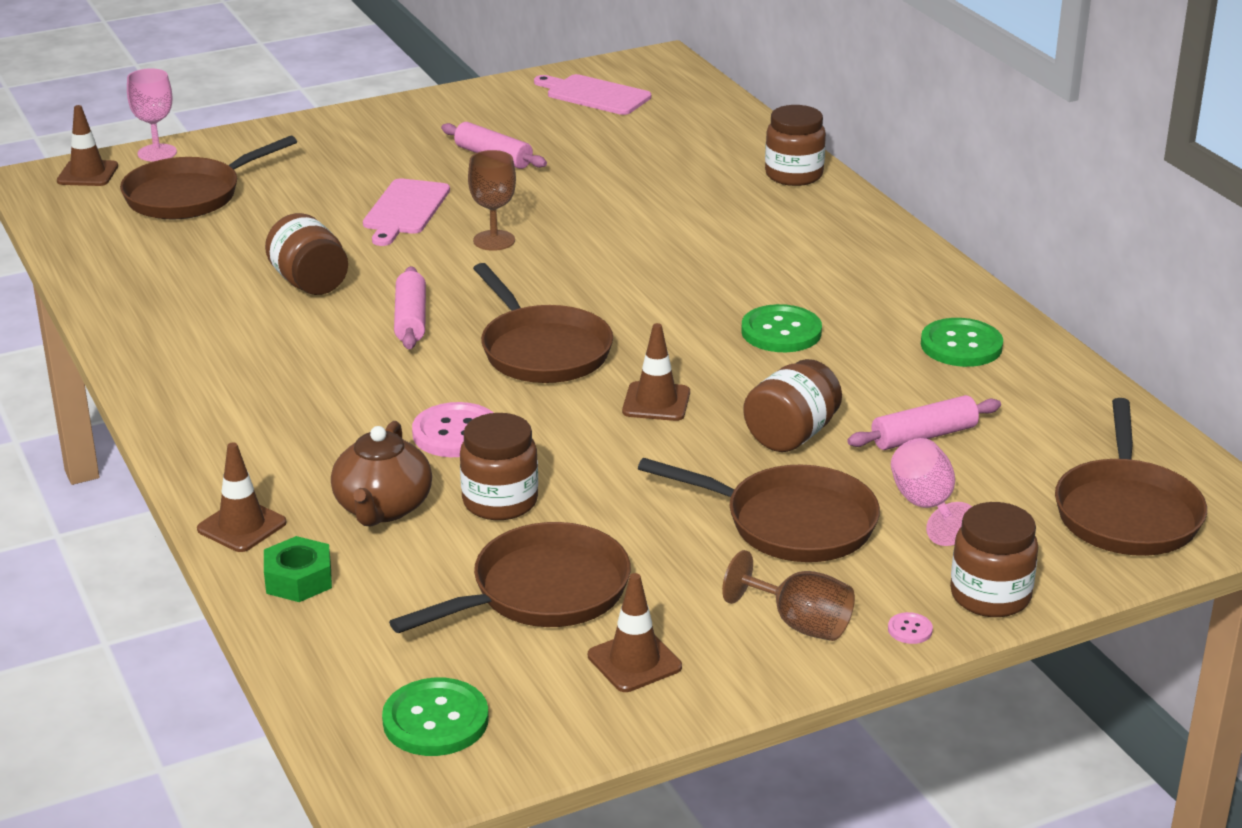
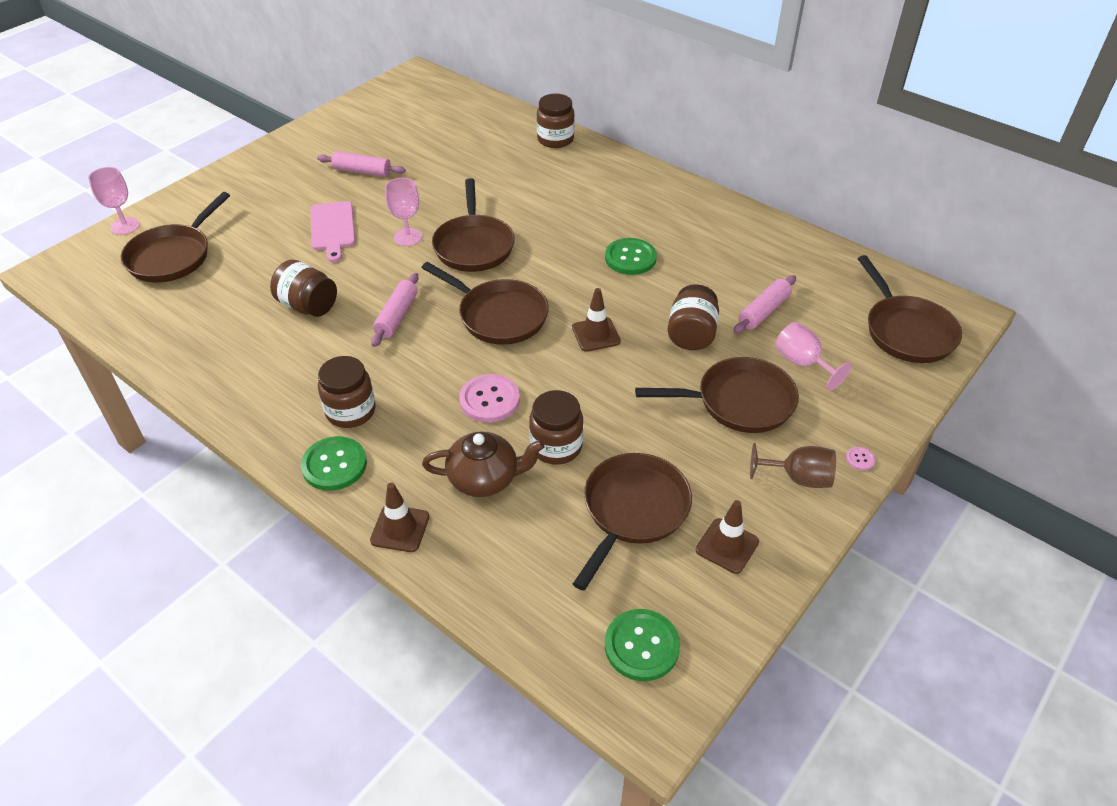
camera: 25 degrees left, 15 degrees up
brown traffic cone [57,105,118,186] -> none
green nut [264,536,332,602] -> none
brown teapot [331,421,432,526] -> brown teapot turned 75 degrees counterclockwise [422,431,545,497]
pink rolling pin [394,266,426,349] -> pink rolling pin turned 45 degrees clockwise [371,273,419,347]
brown goblet [468,150,516,251] -> pink goblet [385,178,422,246]
pink cutting board [534,74,651,115] -> none
green button [921,318,1003,367] -> green button moved to [301,436,367,491]
brown jar [950,502,1038,617] -> brown jar moved to [318,356,376,428]
none -> brown pan [432,178,515,272]

